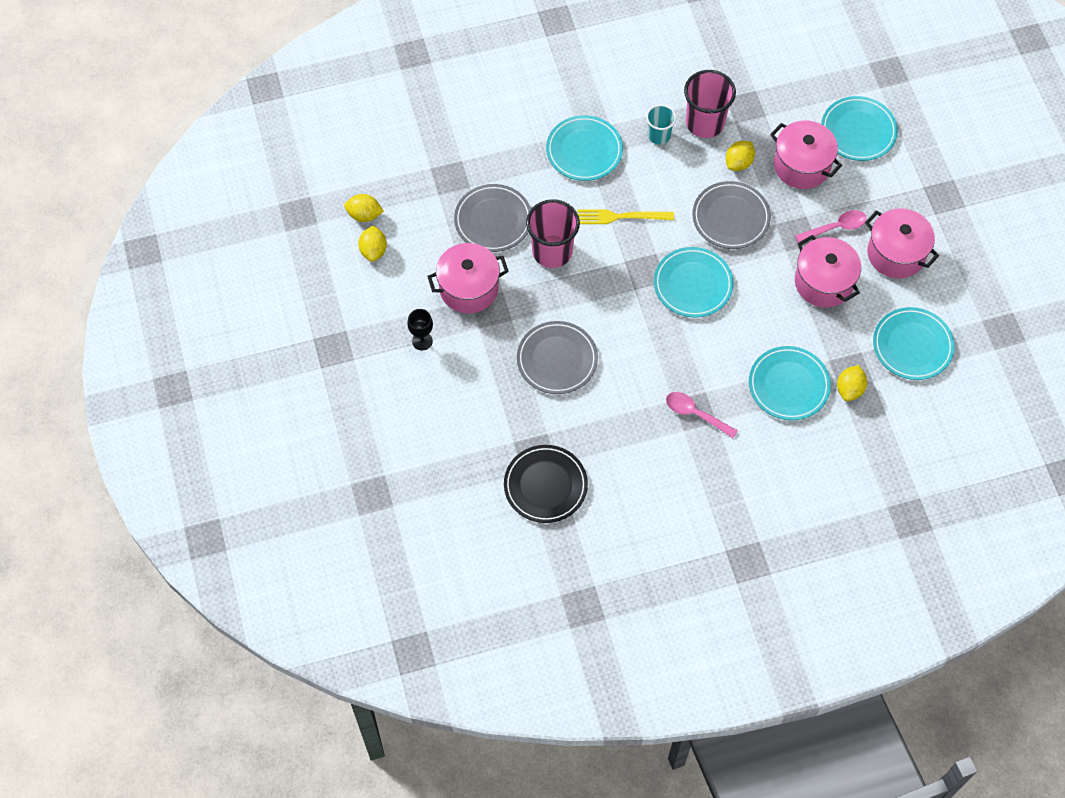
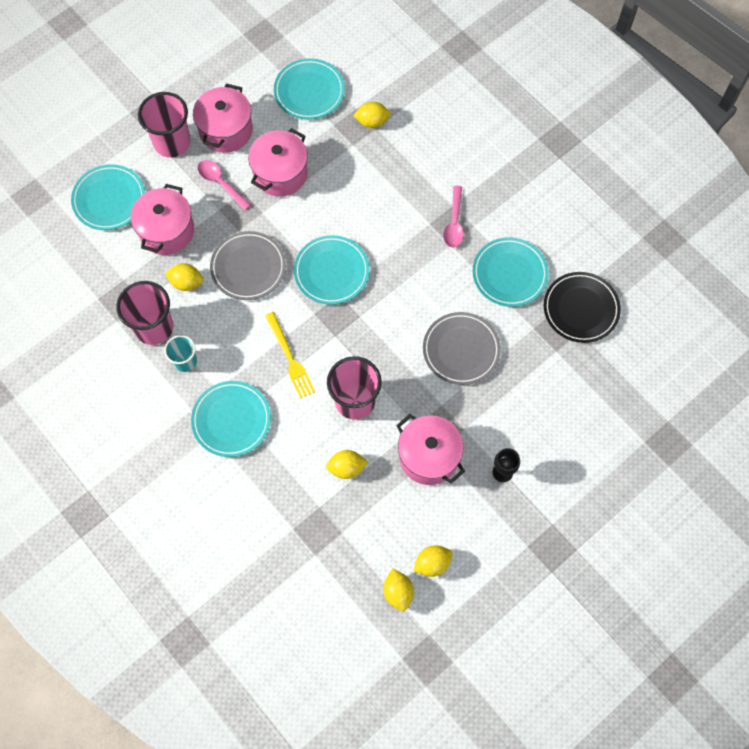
camera: 115 degrees left, 5 degrees up
grey plate [454,184,531,252] -> yellow lemon [326,450,368,479]
turquoise plate [749,346,831,420] -> turquoise plate moved to [472,237,549,307]
none -> pink cup [138,92,190,158]

